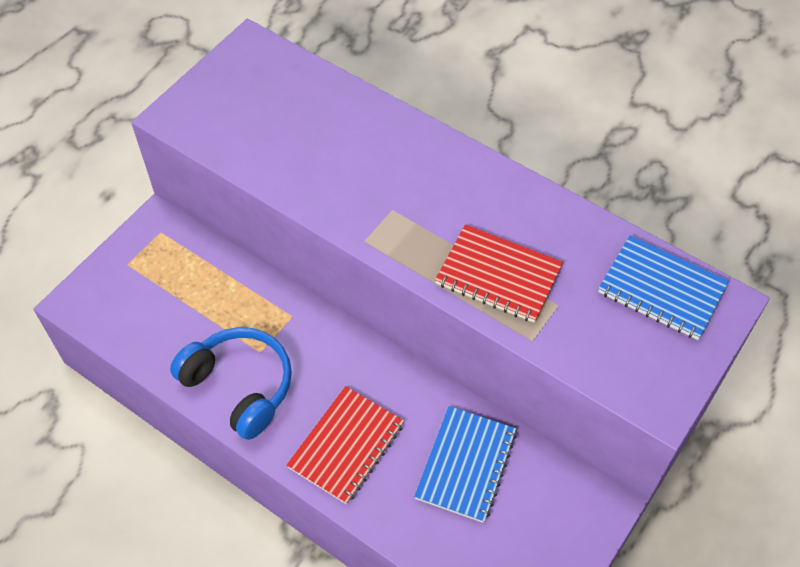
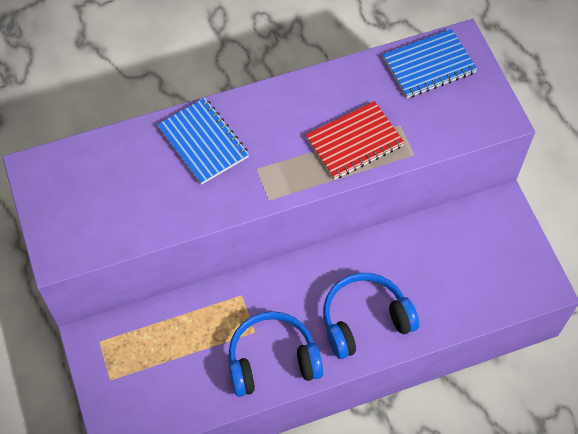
camera: 55 degrees left, 5 degrees up
red notebook [286,386,404,504] -> blue headphones [323,273,419,359]
blue notebook [414,406,516,523] -> blue notebook moved to [157,98,249,185]

